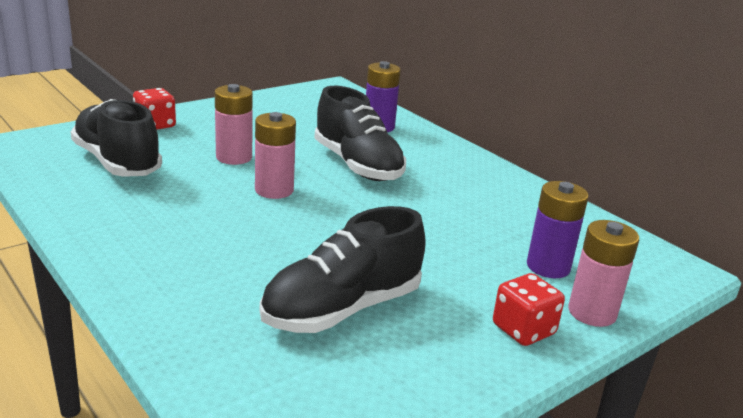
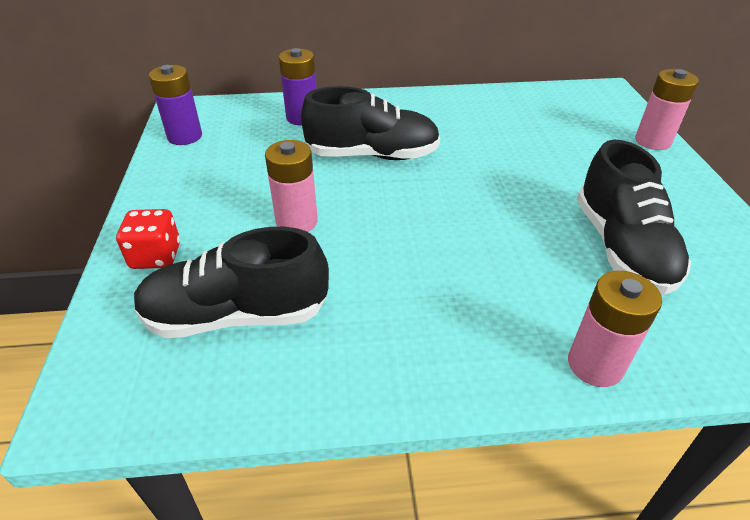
camera: 55 degrees left, 15 degrees up
pink battery [255,112,296,199] -> pink battery moved to [568,271,662,387]
red dice [493,273,565,346] -> none
purple battery [527,181,589,278] -> purple battery moved to [149,65,202,145]

